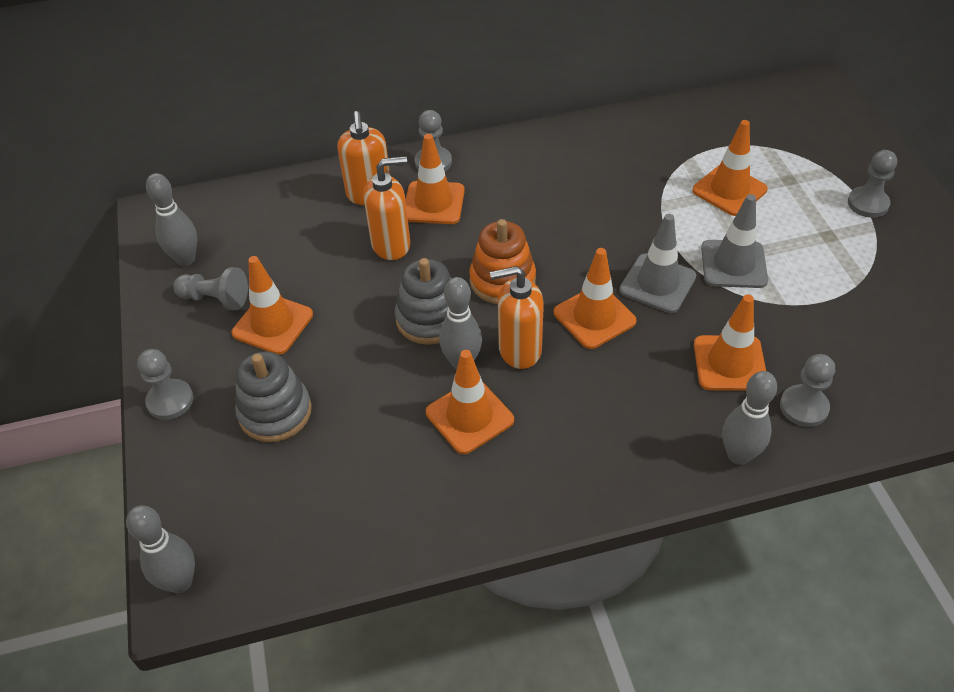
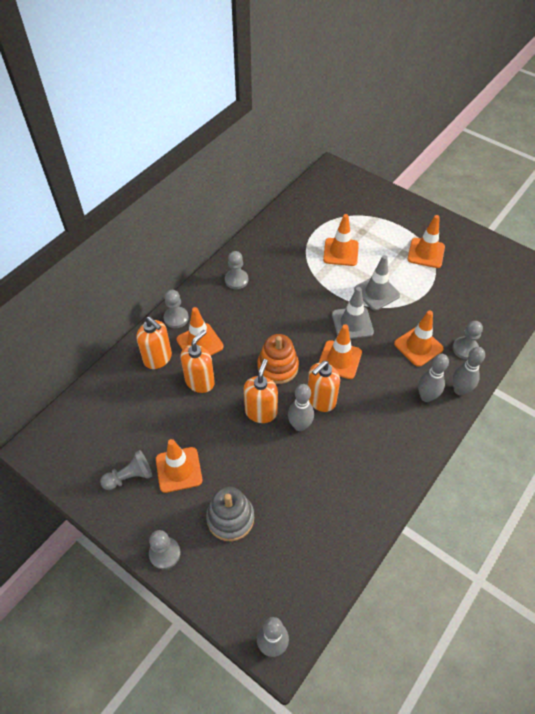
camera: 40 degrees left, 5 degrees up
grey bowling pin [146,173,197,266] -> grey bowling pin moved to [418,354,449,402]
grey stacking toy [395,258,451,345] -> orange soap dispenser [244,359,278,423]
orange traffic cone [426,350,514,454] -> orange traffic cone moved to [407,215,445,268]
grey pawn [848,150,897,218] -> grey pawn moved to [225,251,248,289]

